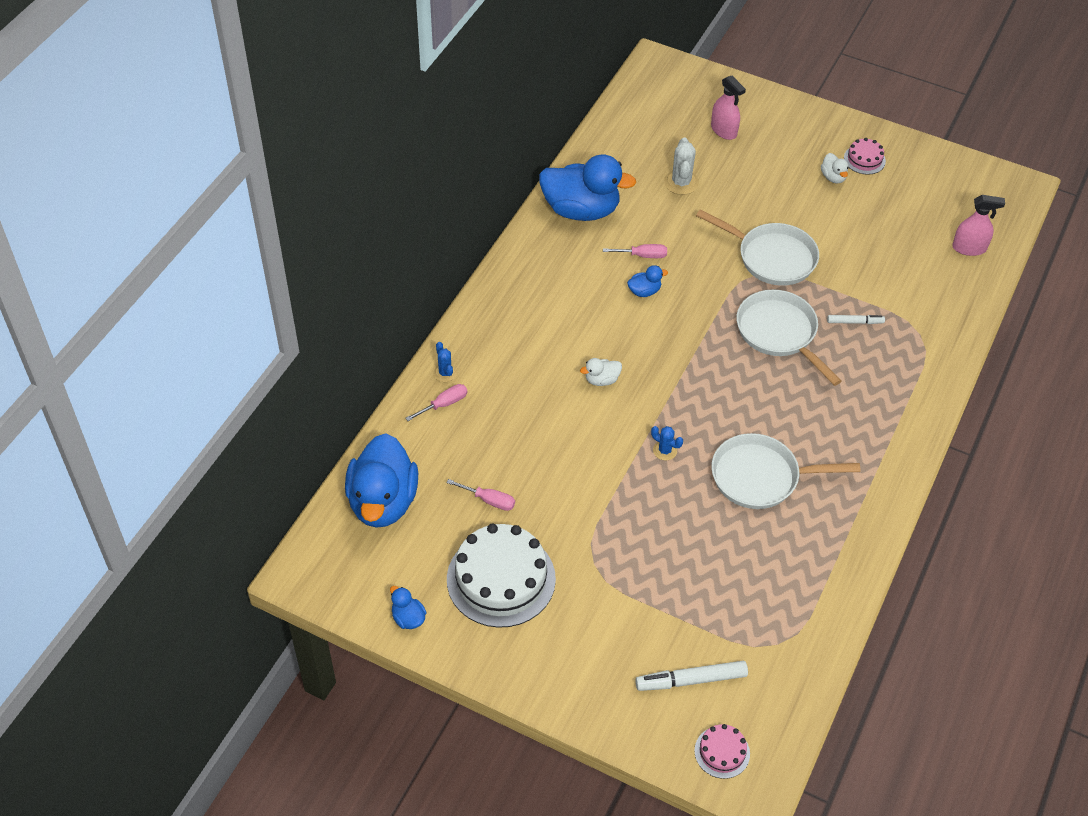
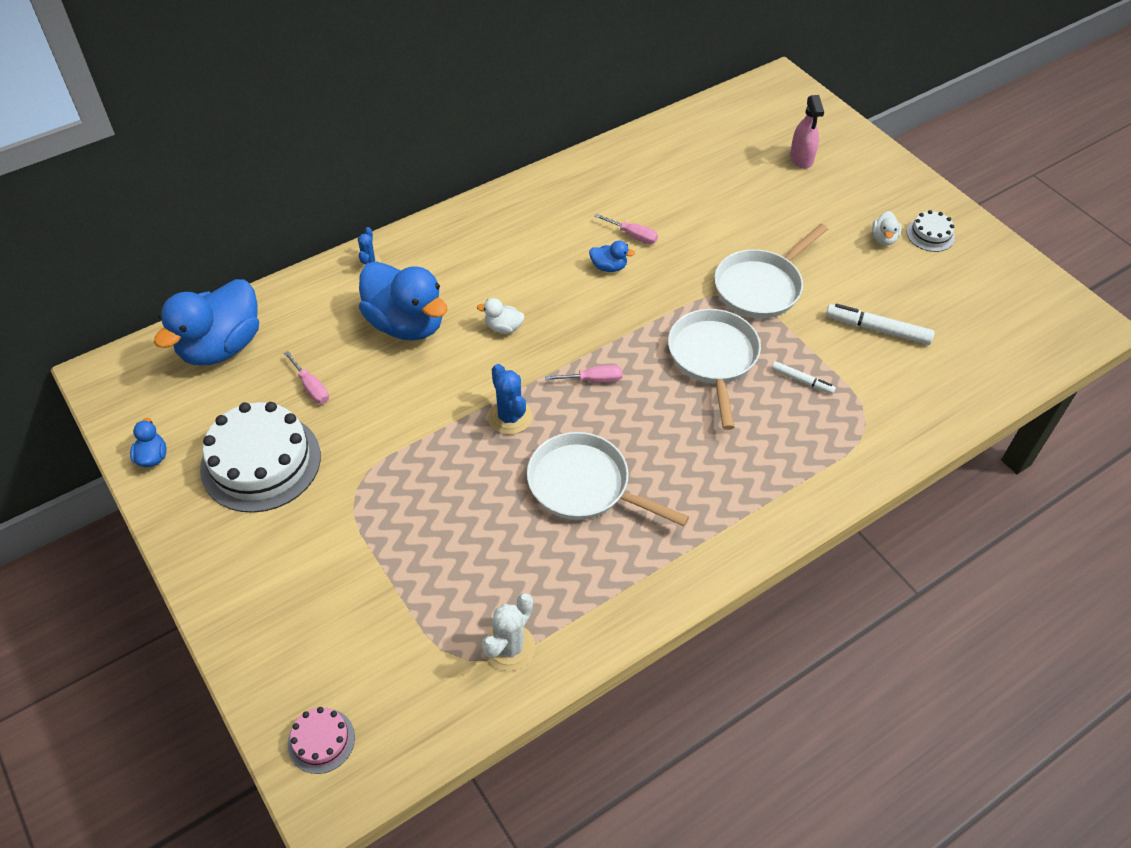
camera: 30 degrees right, 0 degrees up
pink screwdriver [405,384,467,421] -> pink screwdriver moved to [545,365,622,383]
blue duck [539,154,636,221] -> blue duck moved to [359,261,447,341]
white marker [635,661,748,691] -> white marker moved to [826,304,935,345]
blue cactus [651,426,683,460] -> blue cactus [488,364,532,435], size x1.63
white cactus [664,138,699,195] -> white cactus moved to [482,593,535,671]
white pan [696,209,819,286] -> white pan turned 75 degrees clockwise [714,224,828,318]
pink cake [844,138,886,175] -> white cake [907,210,955,252]
pink spray bottle [952,195,1005,256] -> none

